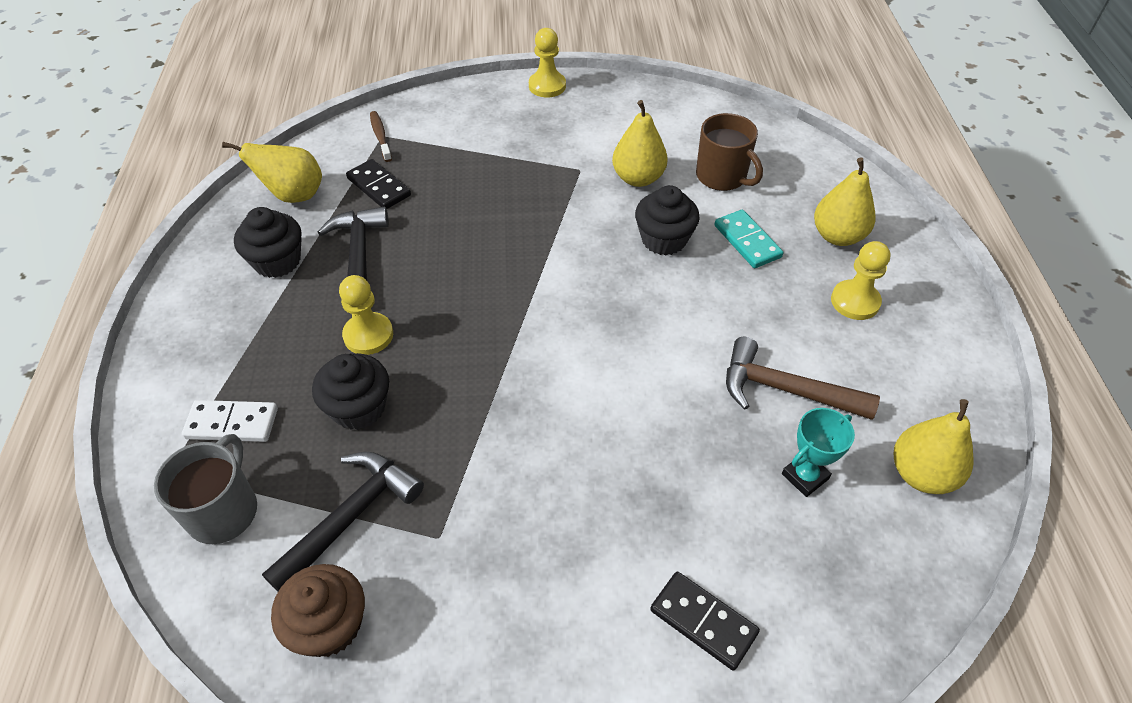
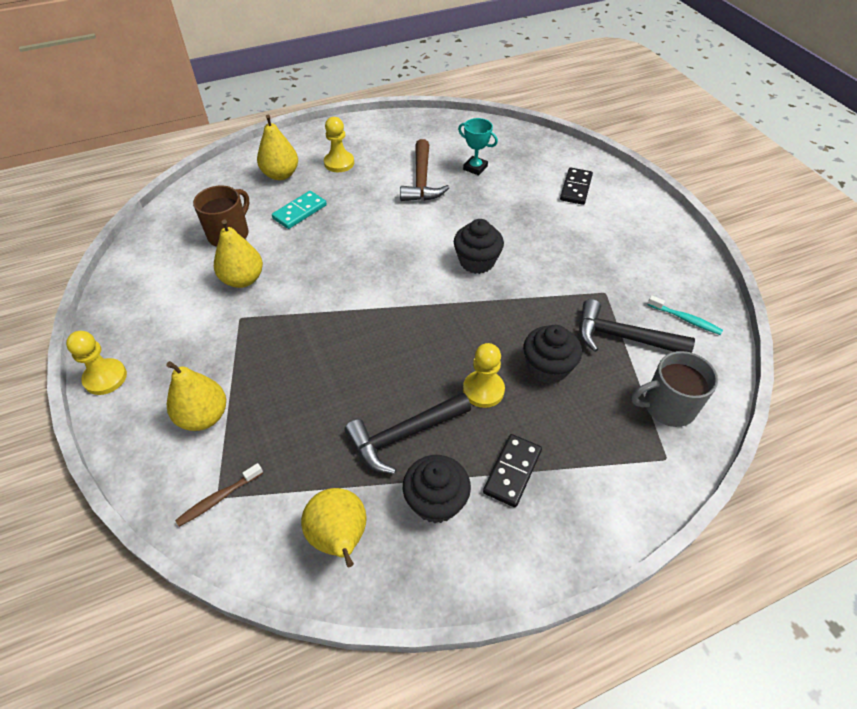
camera: 110 degrees left, 0 degrees up
white domino [182,400,278,442] -> none
brown cupcake [271,564,365,657] -> turquoise toothbrush [647,295,723,335]
black domino [346,159,411,209] -> black domino moved to [483,434,542,507]
black cupcake [635,185,700,255] -> black cupcake moved to [454,219,504,274]
yellow pear [894,399,973,494] -> yellow pear moved to [166,361,226,431]

